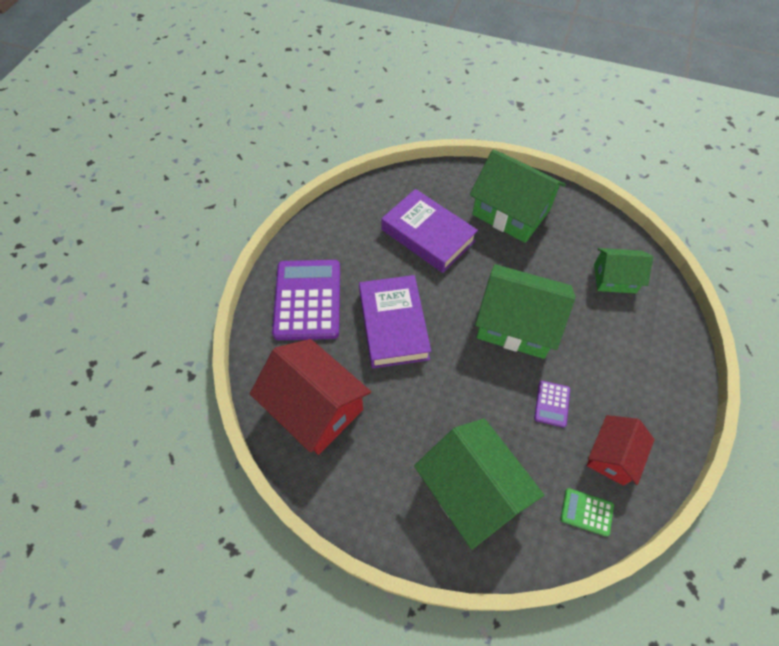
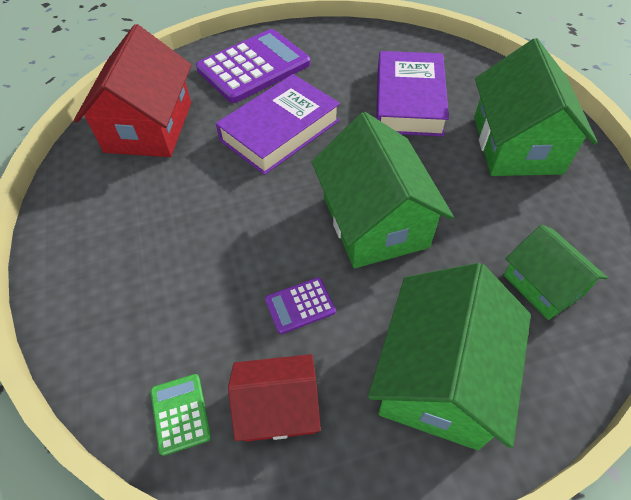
camera: 55 degrees right, 5 degrees down
green house [414,418,544,549] -> green house moved to [368,263,531,450]

